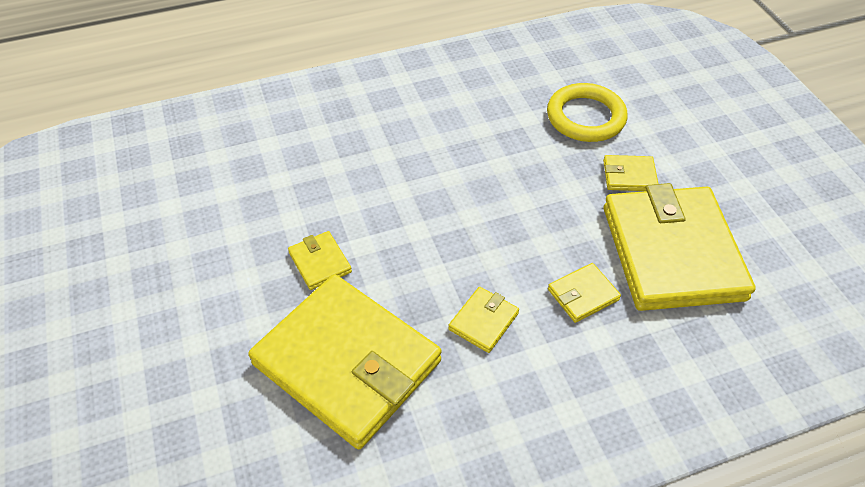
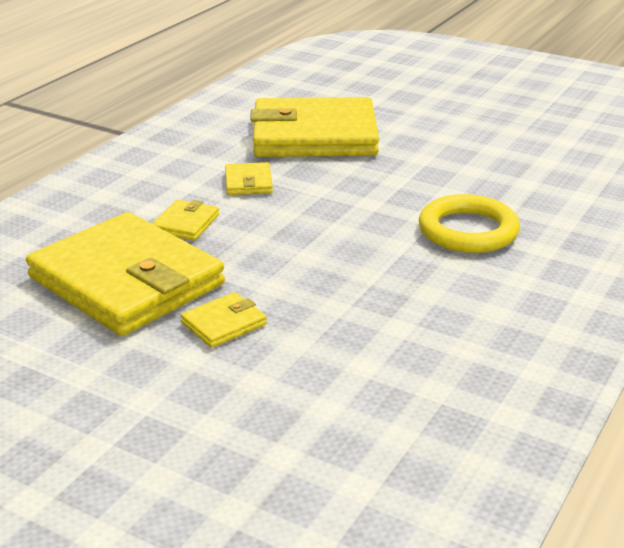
camera: 140 degrees right, 20 degrees down
yellow wallet [288,231,352,290] -> none
yellow ring [547,83,627,142] -> yellow ring moved to [419,194,520,253]

